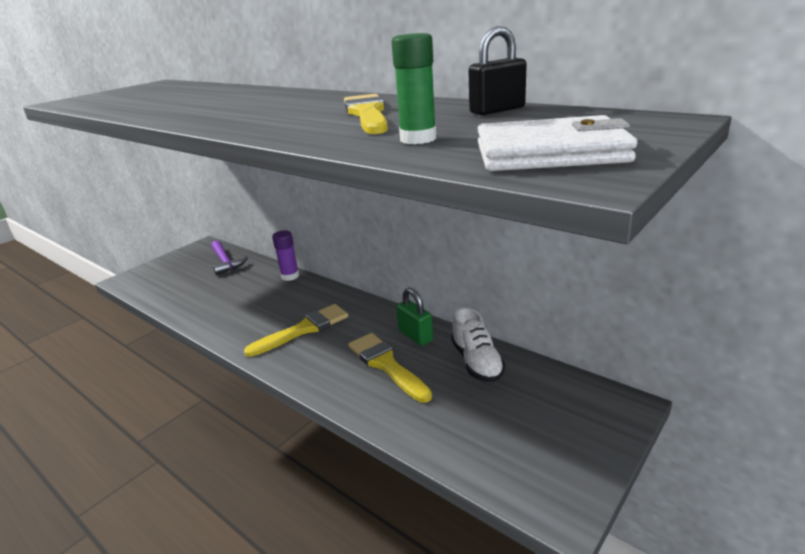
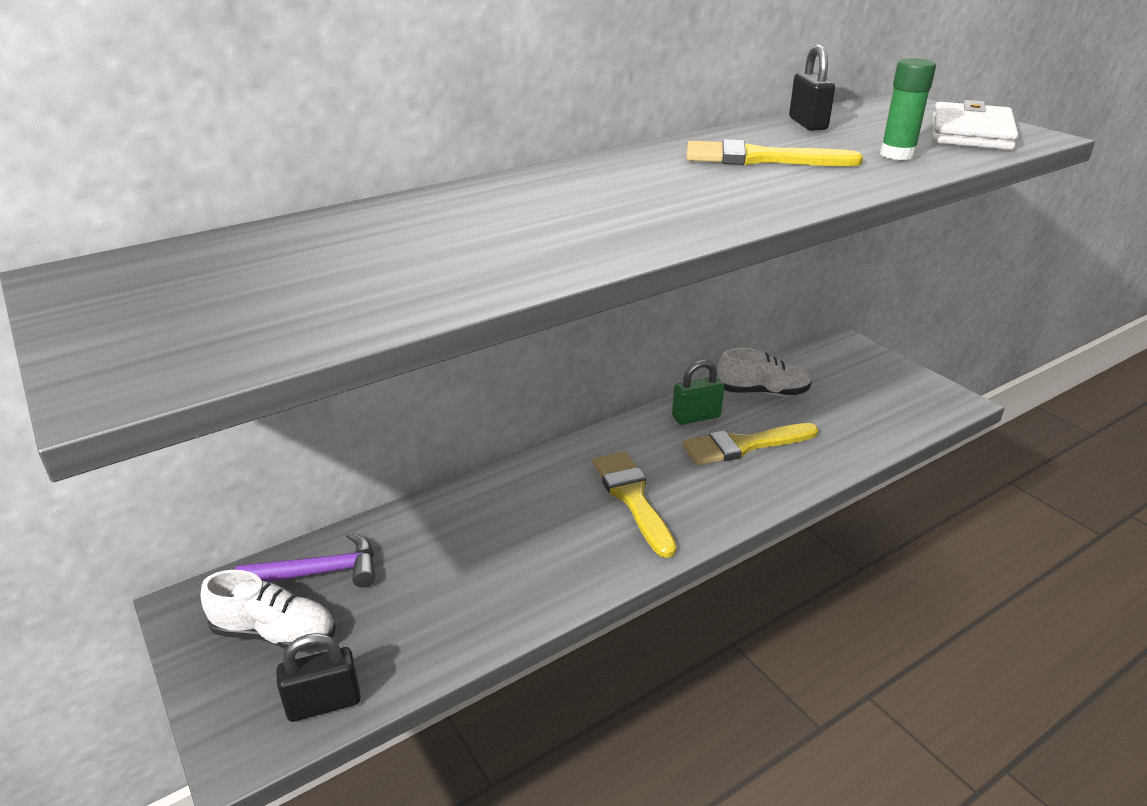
camera: 75 degrees left, 5 degrees up
purple glue stick [272,230,299,281] -> none
none -> white shoe [200,570,336,651]
none -> black padlock [276,633,361,722]

